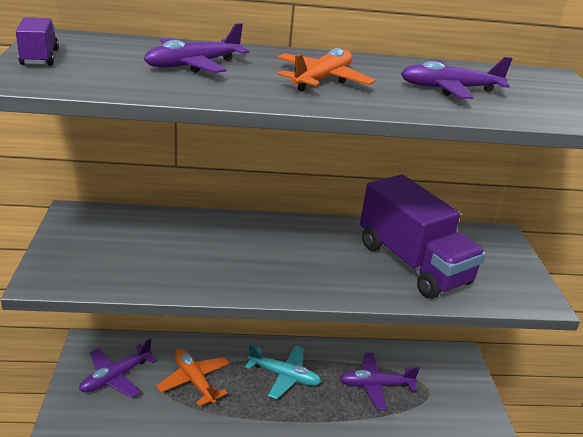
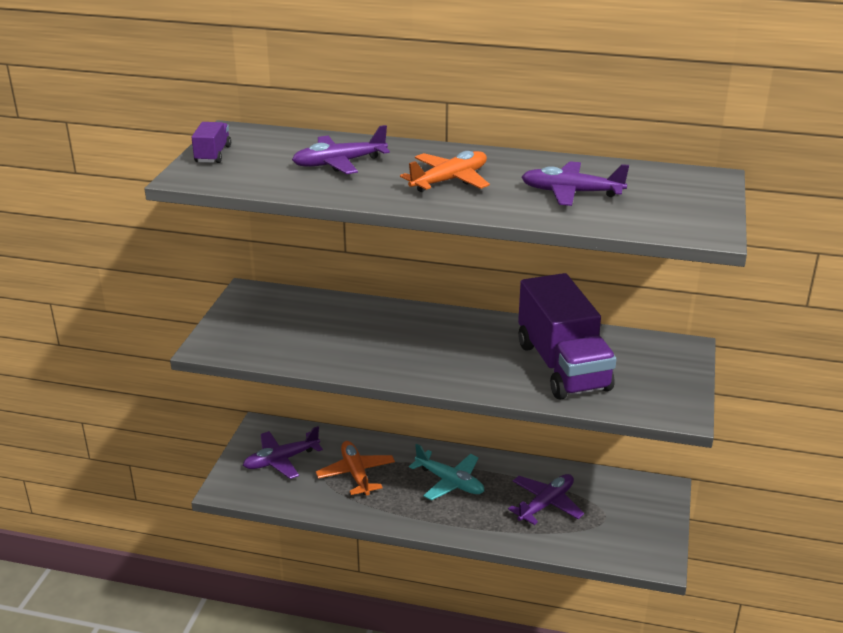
camera: 20 degrees right, 0 degrees up
purple plane [339,353,420,410] -> purple plane turned 120 degrees clockwise [508,474,584,525]

